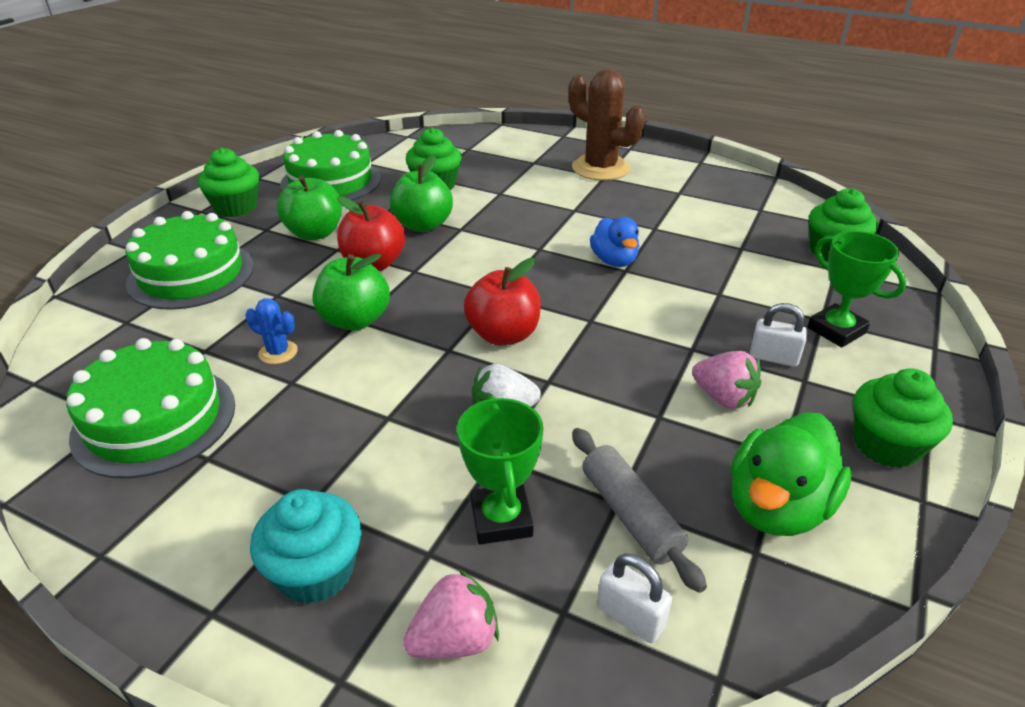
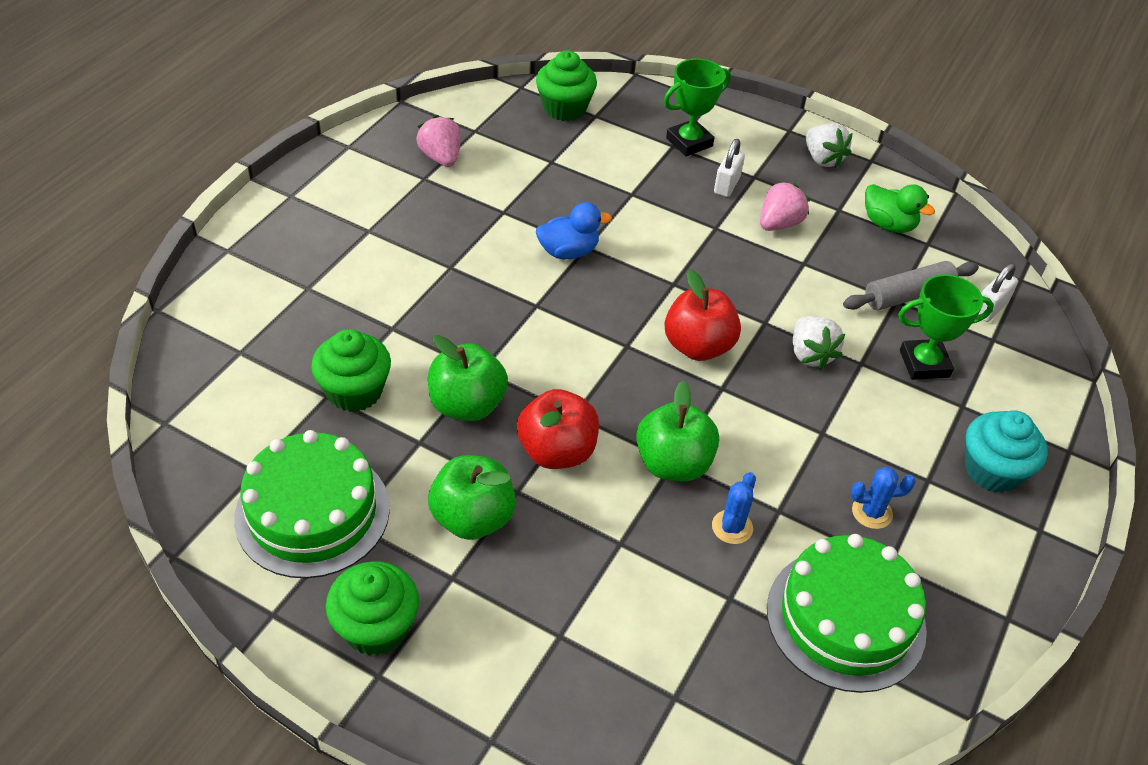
camera: 90 degrees left, 10 degrees up
green cake [126,211,254,310] -> none
pink strawberry [403,569,499,659] -> pink strawberry moved to [417,115,461,167]
brown cactus [569,69,645,181] -> none
green duck [731,412,852,536] -> green duck [865,184,935,233], size x0.65
green cupcake [854,368,953,468] -> white strawberry [805,123,853,168]
none -> blue cactus [851,467,916,529]

